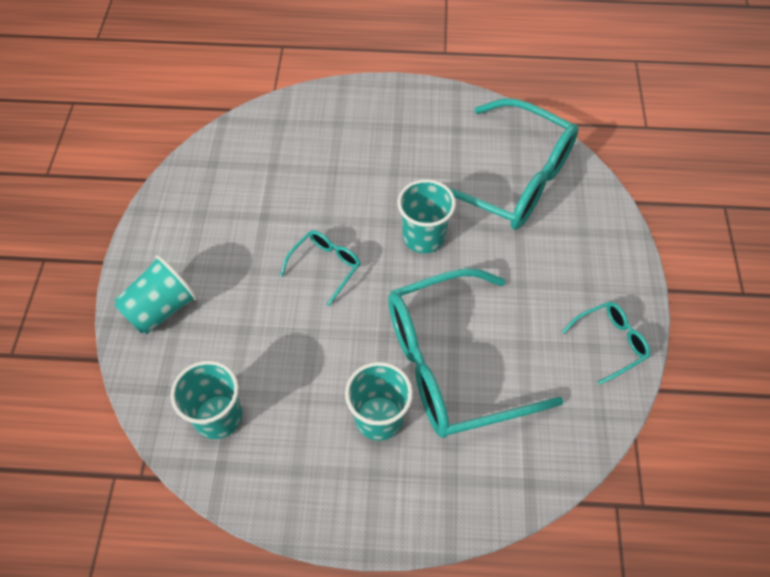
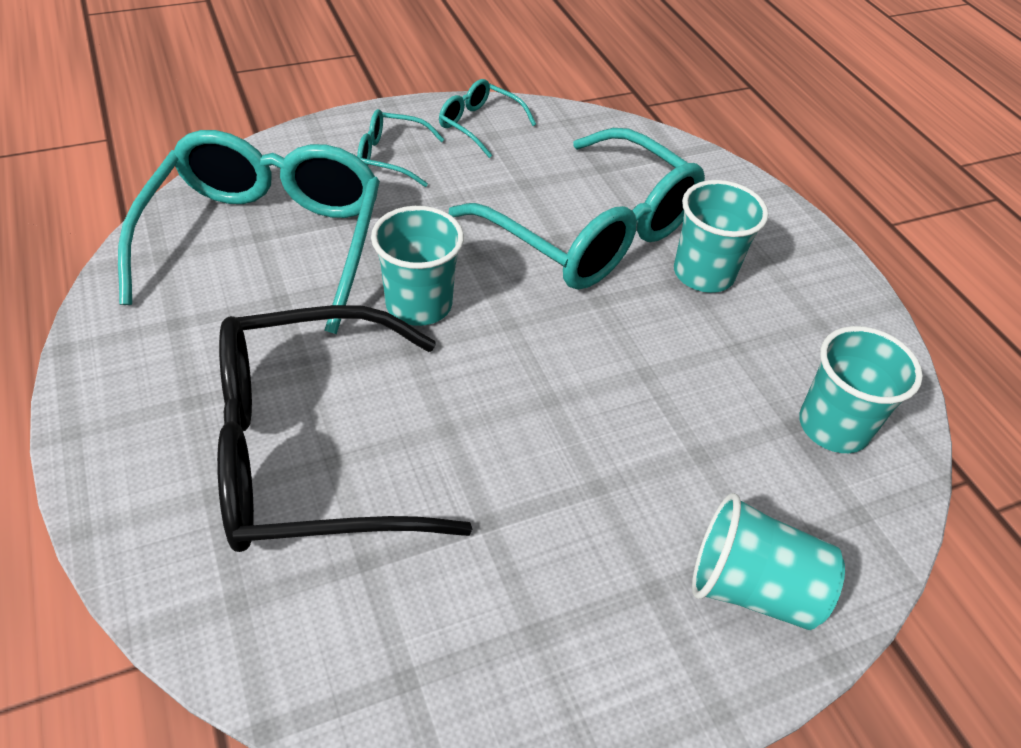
camera: 120 degrees left, 10 degrees down
turquoise glasses [280,230,361,306] -> turquoise glasses moved to [357,109,445,187]
none -> black glasses [217,305,472,552]

